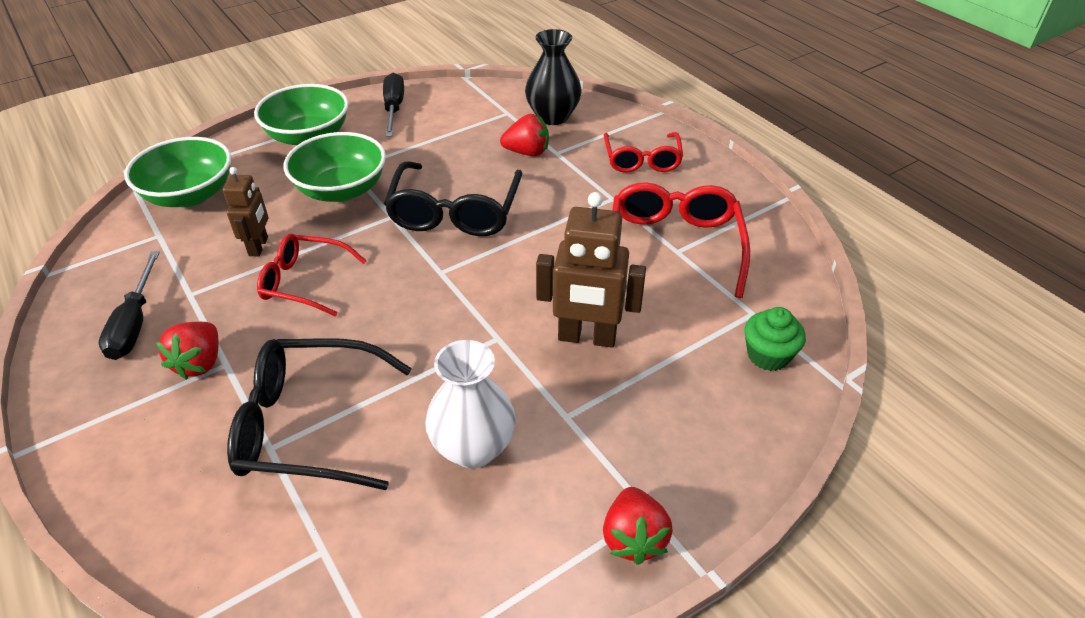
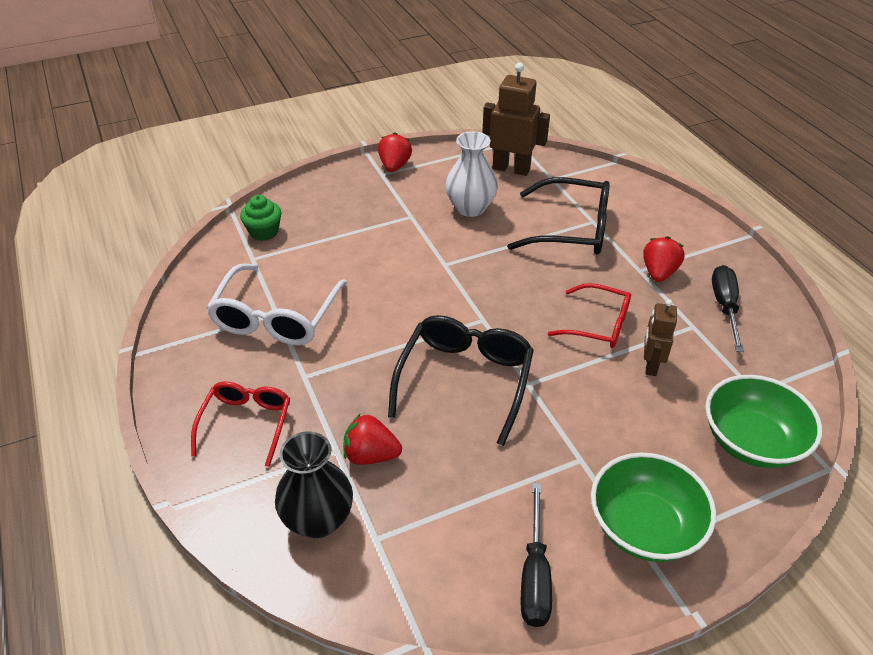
camera: 170 degrees left, 0 degrees up
green bowl [284,132,386,202] -> none
brown robot [536,192,646,348] -> brown robot moved to [482,63,550,176]
red glasses [612,182,750,298] -> white glasses [206,264,347,345]

